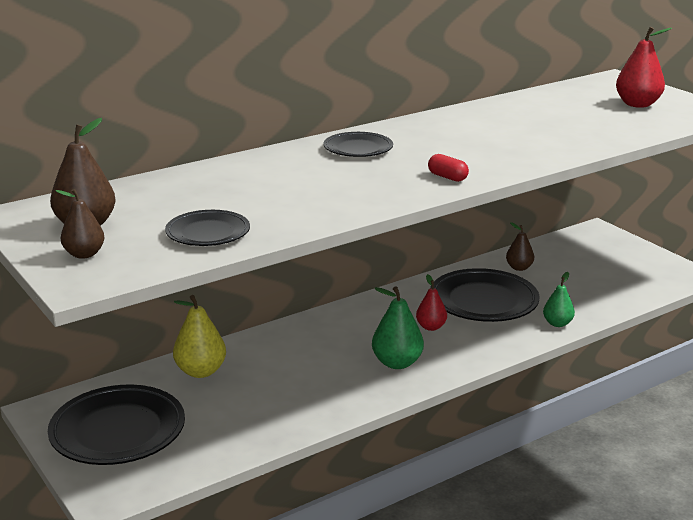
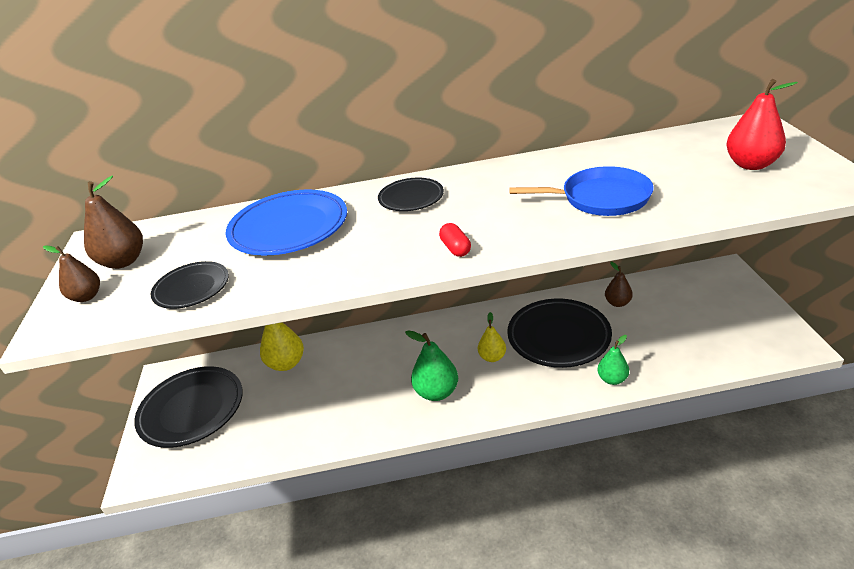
camera: 30 degrees right, 10 degrees up
red pear [416,274,447,331] -> yellow pear [478,312,506,362]
none -> blue plate [226,190,347,256]
none -> blue pan [509,166,654,216]

